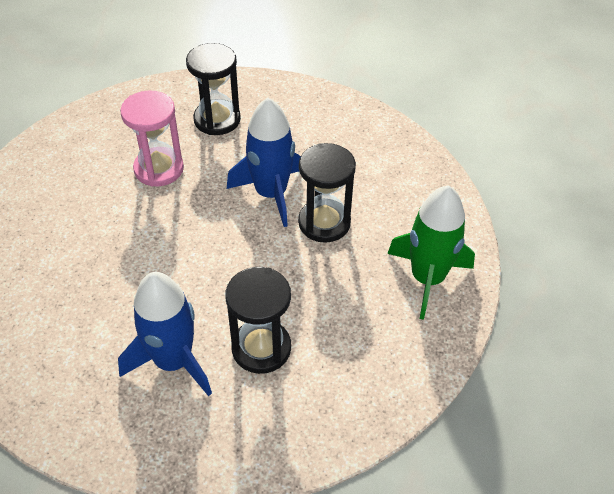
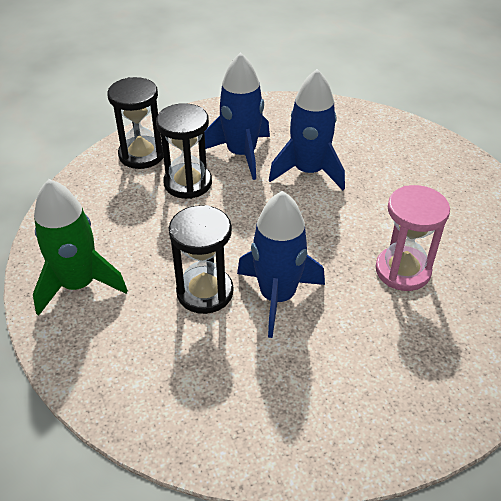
camera: 150 degrees right, 5 degrees down
black hourglass [186,43,241,135] -> black hourglass moved to [107,77,164,169]
none -> blue rocket [269,69,345,190]

